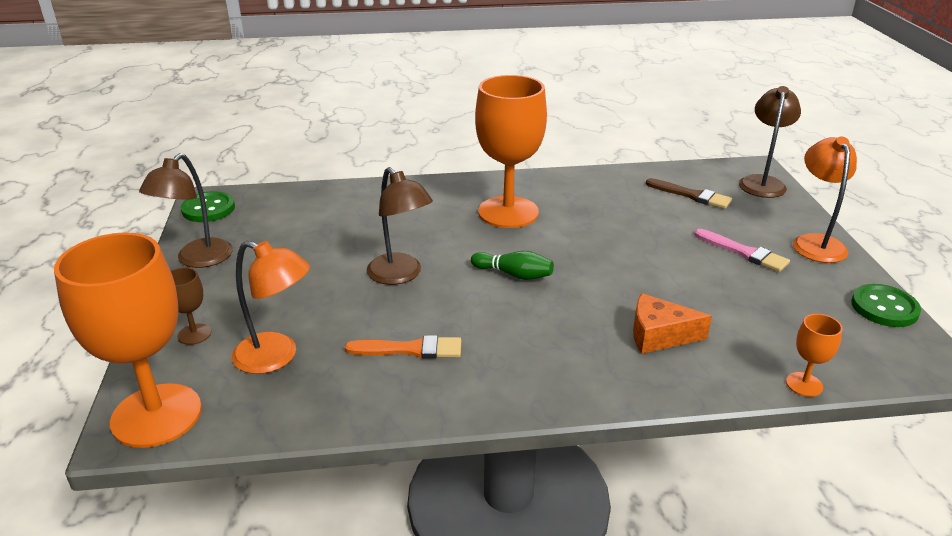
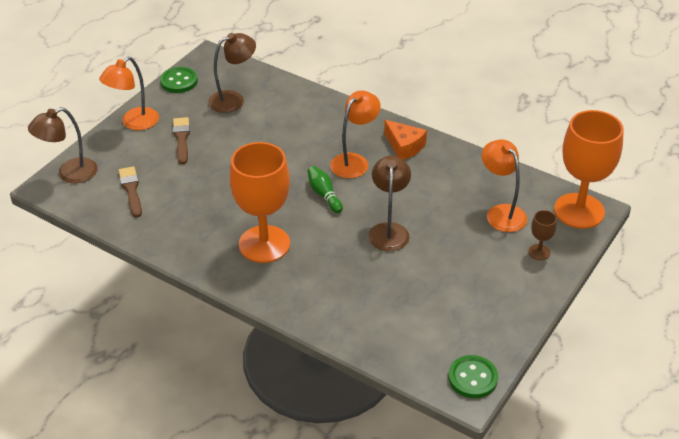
camera: 140 degrees left, 10 degrees up
brown lamp [139,153,233,268] -> brown lamp moved to [208,33,256,113]
orange brush [345,335,461,359] -> none
orange cheese [633,293,712,354] -> orange cheese moved to [384,120,427,160]
pink brush [694,229,790,272] -> brown brush [173,117,190,164]
orange goblet [786,314,843,397] -> none
none -> orange lamp [330,91,381,178]

